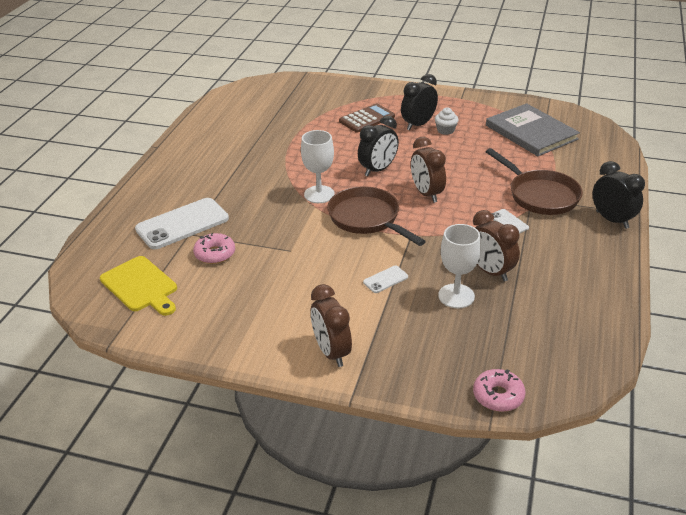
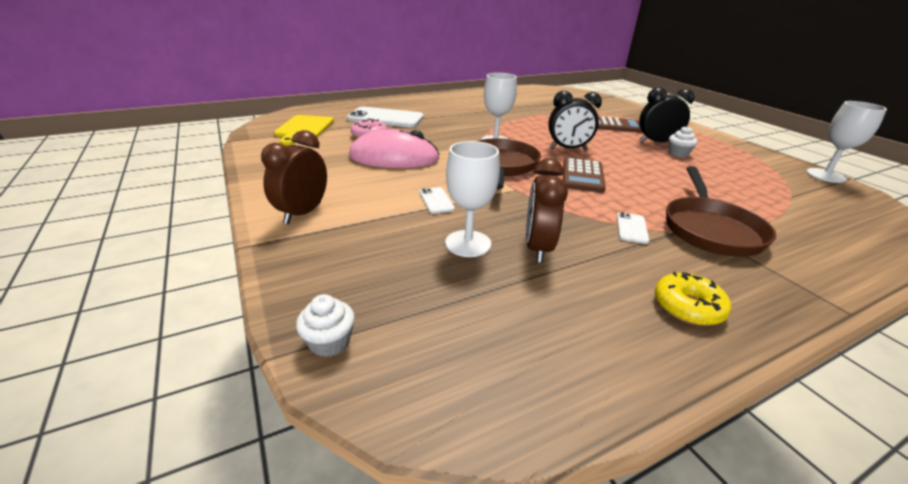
camera: 45 degrees right, 5 degrees down
white phone [363,266,408,293] -> white phone turned 60 degrees clockwise [420,187,455,214]
brown clock [411,137,446,203] -> brown calculator [563,158,606,193]
pink donut [473,369,526,412] -> white cupcake [296,294,355,357]
grey book [486,103,580,156] -> none
black clock [592,161,645,229] -> none
none -> pink mouse [349,129,440,168]
none -> yellow donut [655,272,731,326]
none -> white goblet [806,101,887,183]

